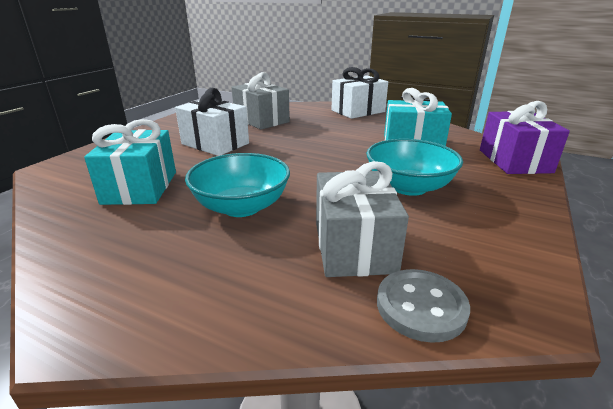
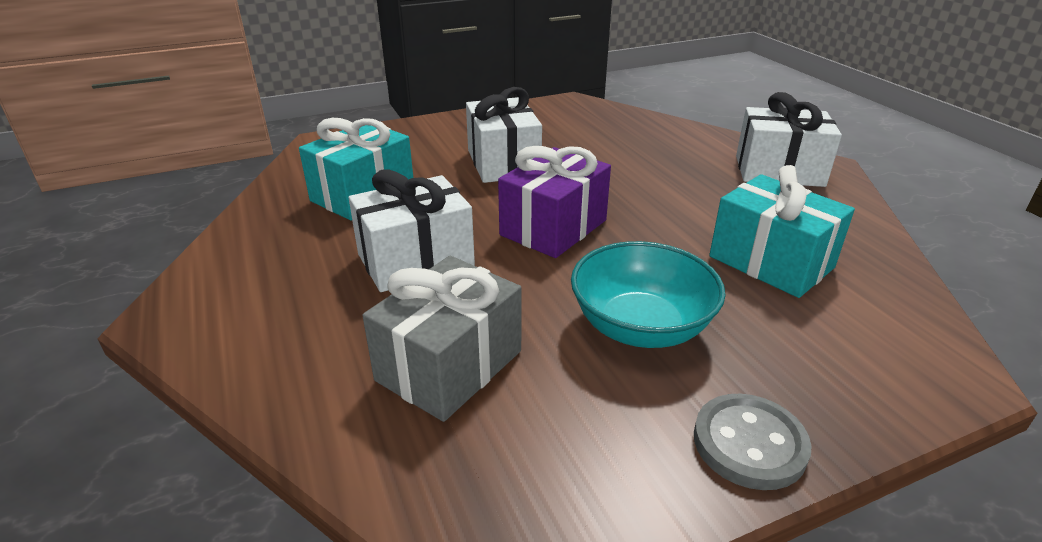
camera: 40 degrees right, 5 degrees up
turquoise bowl [185,153,290,217] -> white gift [349,169,475,292]
grey gift [232,72,290,130] -> none
grey button [377,269,470,343] -> grey button moved to [694,394,812,490]
purple gift [480,101,570,174] -> purple gift moved to [498,146,611,258]

